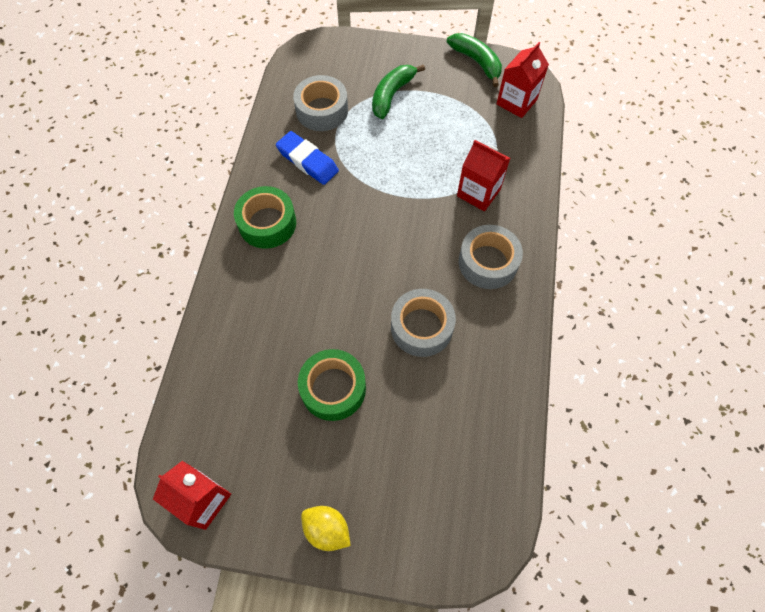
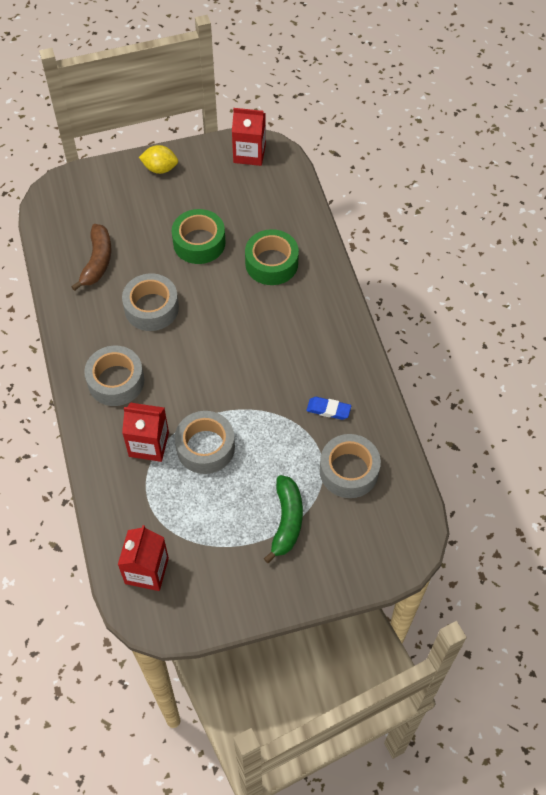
camera: 155 degrees right, 5 degrees down
green tape [234,186,296,249] -> green tape moved to [245,229,299,285]
blue eraser [276,131,339,185] -> blue eraser [306,397,351,420], size x0.63
green banana [447,33,502,87] -> none
none -> brown banana [71,224,111,291]
none -> grey tape [175,411,235,474]

